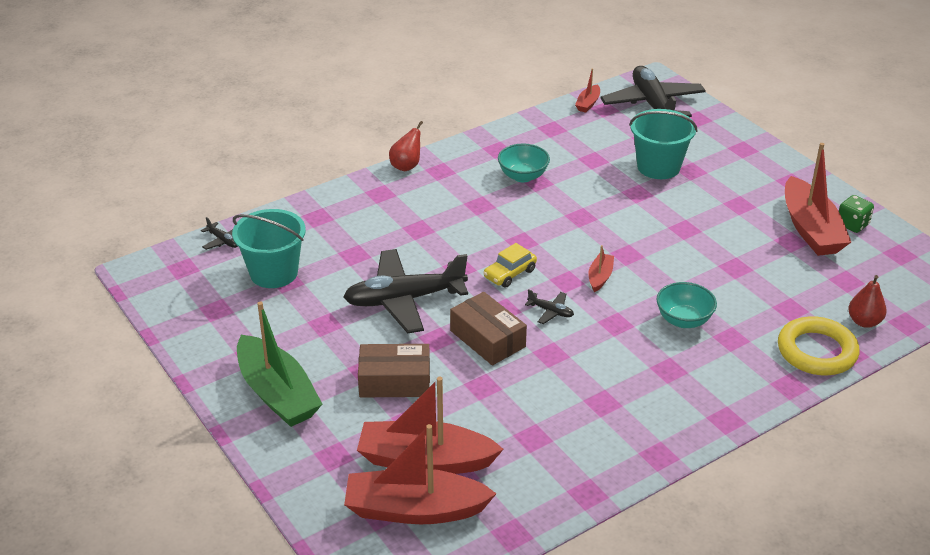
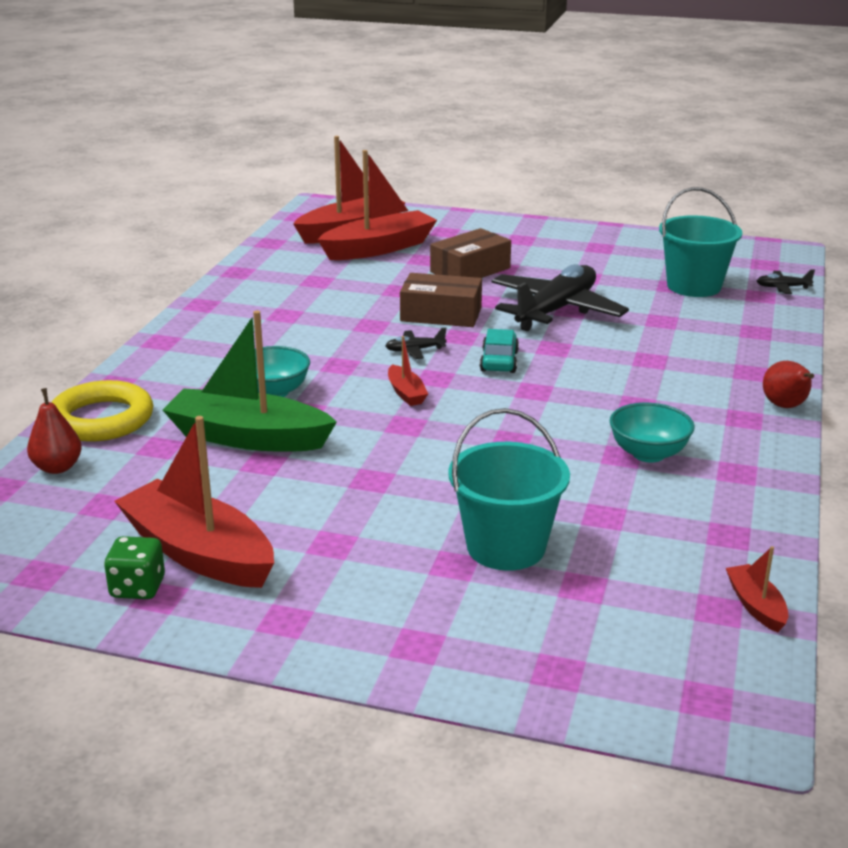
camera: 140 degrees right, 10 degrees down
green boat [237,302,322,427] -> green boat moved to [163,311,337,451]
yellow car [483,243,537,288] -> turquoise car [480,329,519,373]
black plane [600,66,706,117] -> none

